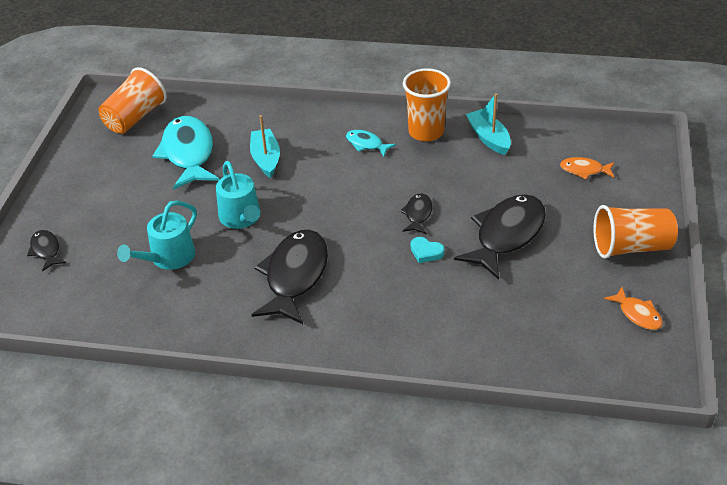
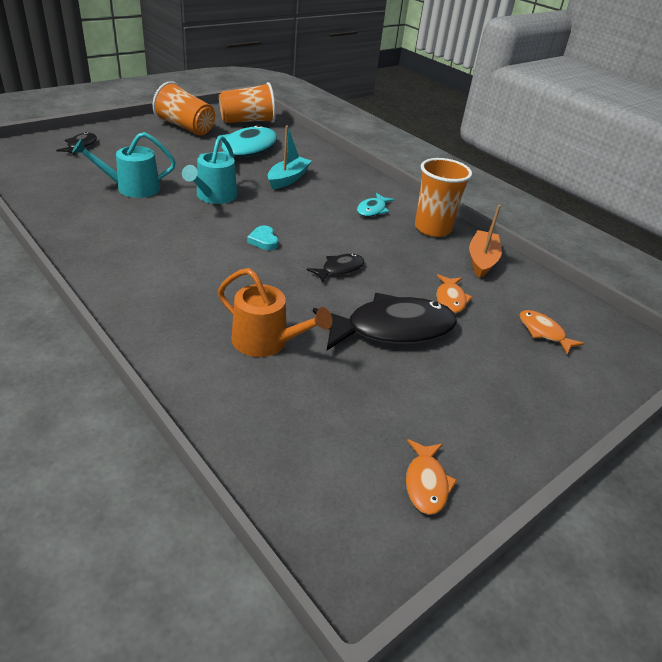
camera: 35 degrees right, 5 degrees down
black fish [251,230,328,324] -> none
turquoise fish [346,130,396,156] -> turquoise fish turned 135 degrees counterclockwise [357,193,395,217]
turquoise heart [411,237,445,263] -> turquoise heart moved to [247,226,278,250]
turquoise boat [466,93,511,155] -> orange boat [469,205,502,278]
orange cup [594,205,678,259] -> orange cup moved to [153,81,215,136]
none -> orange watering can [218,268,332,357]
none -> orange fish [437,274,472,313]

